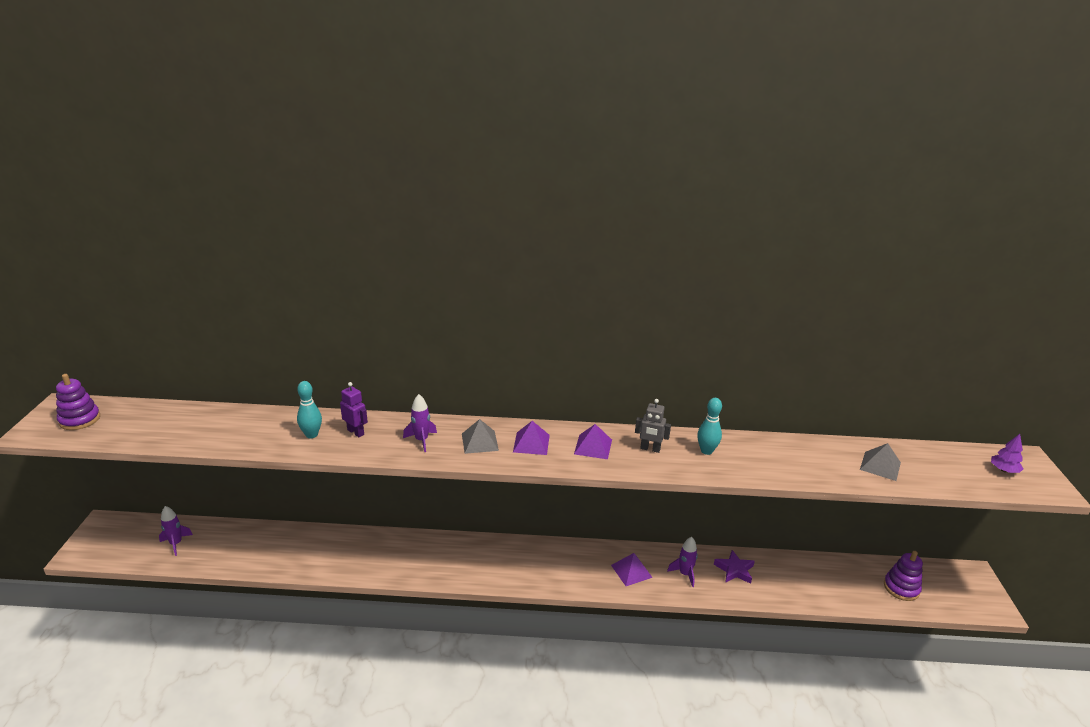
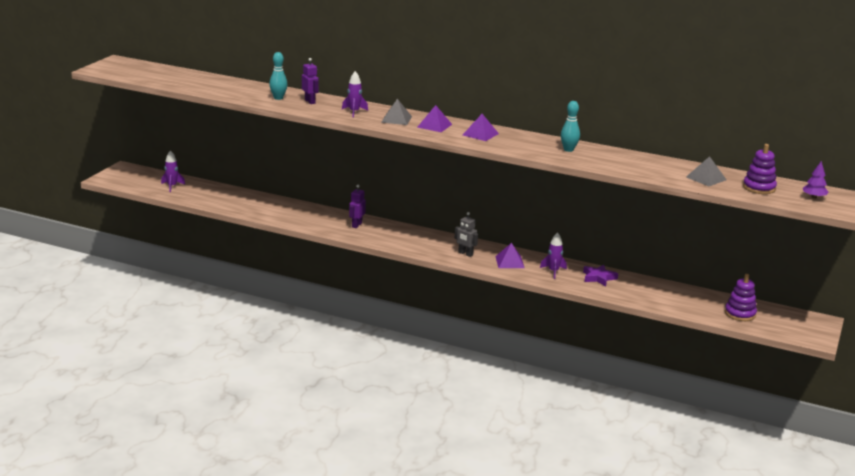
camera: 20 degrees right, 5 degrees down
purple stacking toy [56,374,100,430] -> purple stacking toy moved to [743,144,777,194]
grey robot [635,399,671,453] -> grey robot moved to [455,212,478,257]
none -> purple robot [349,185,366,228]

